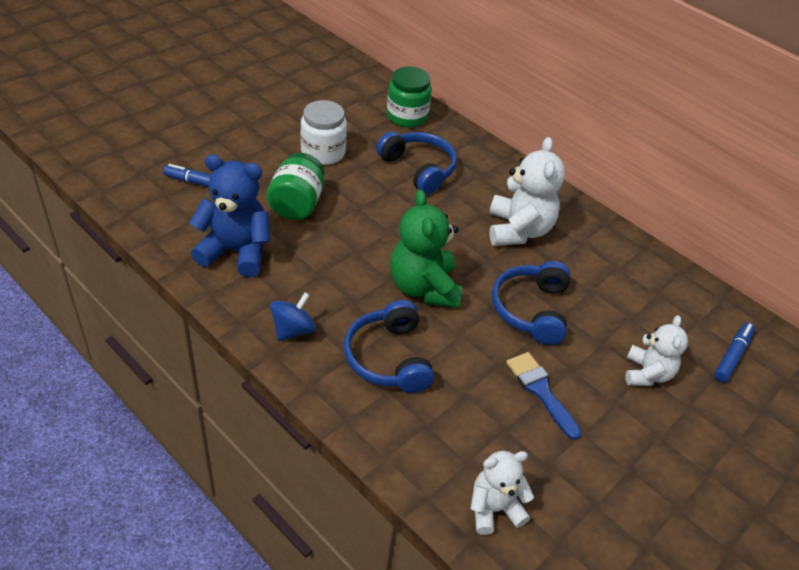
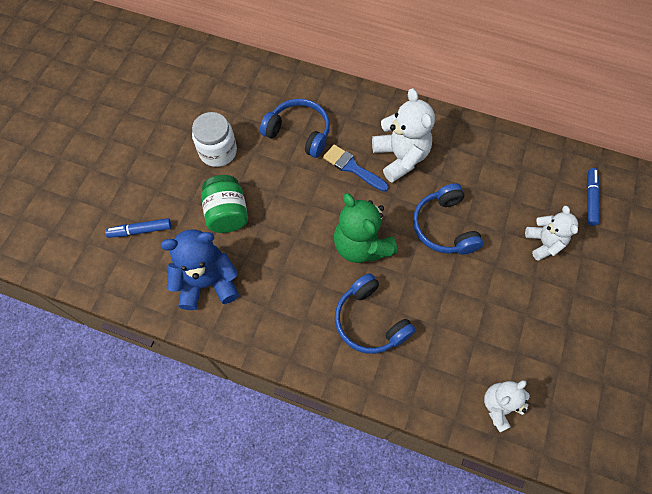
camera: 20 degrees left, 20 degrees up
blue spinning top [270,293,316,341] -> none
green jar [387,66,432,128] -> none
blue brush [506,352,581,440] -> blue brush moved to [323,144,388,192]

